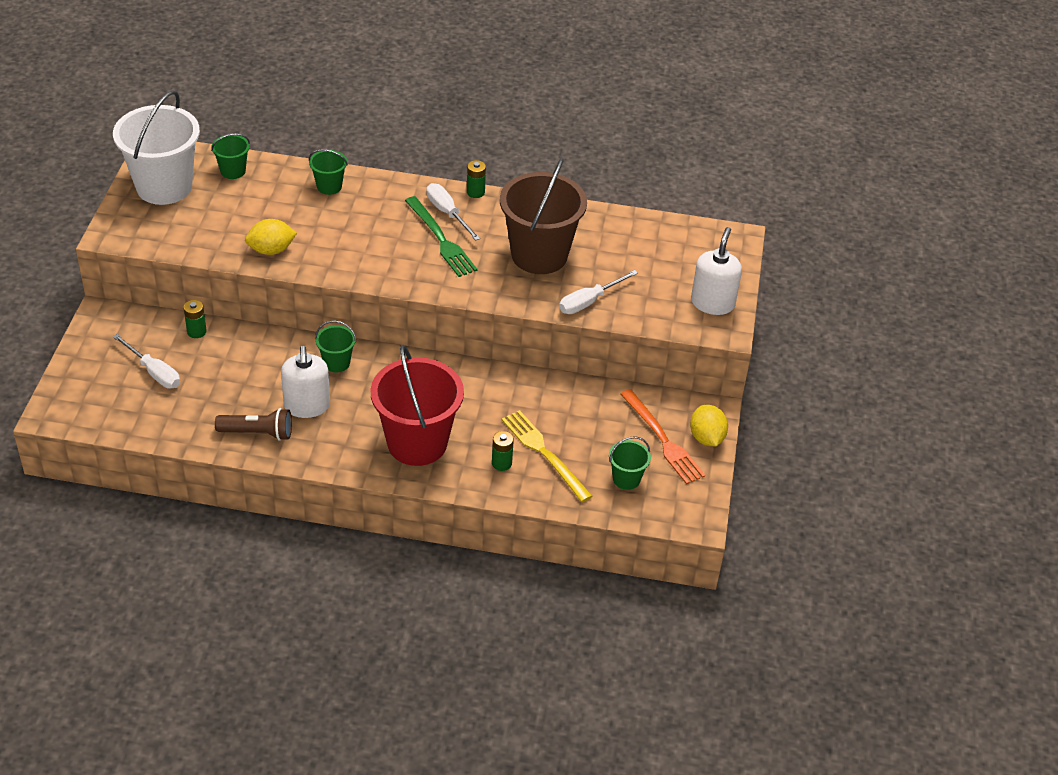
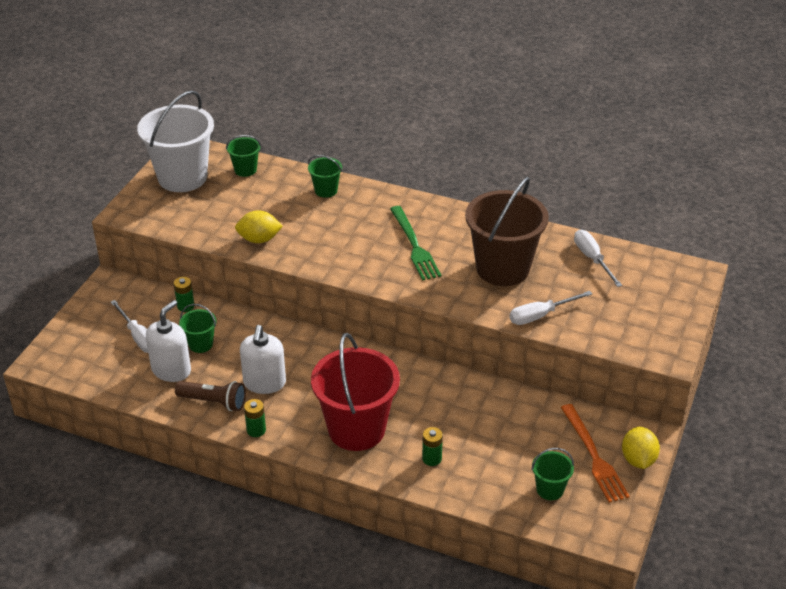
camera: 15 degrees right, 5 degrees down
green bucket [315,320,356,372] -> green bucket moved to [179,304,217,353]
white screwdriver [426,183,480,241] -> white screwdriver moved to [574,230,622,287]
green battery [467,160,486,198] -> green battery moved to [244,399,266,437]
yellow fork [501,410,592,502] -> none
white soap dispenser [691,227,742,315] -> white soap dispenser moved to [146,300,191,382]

